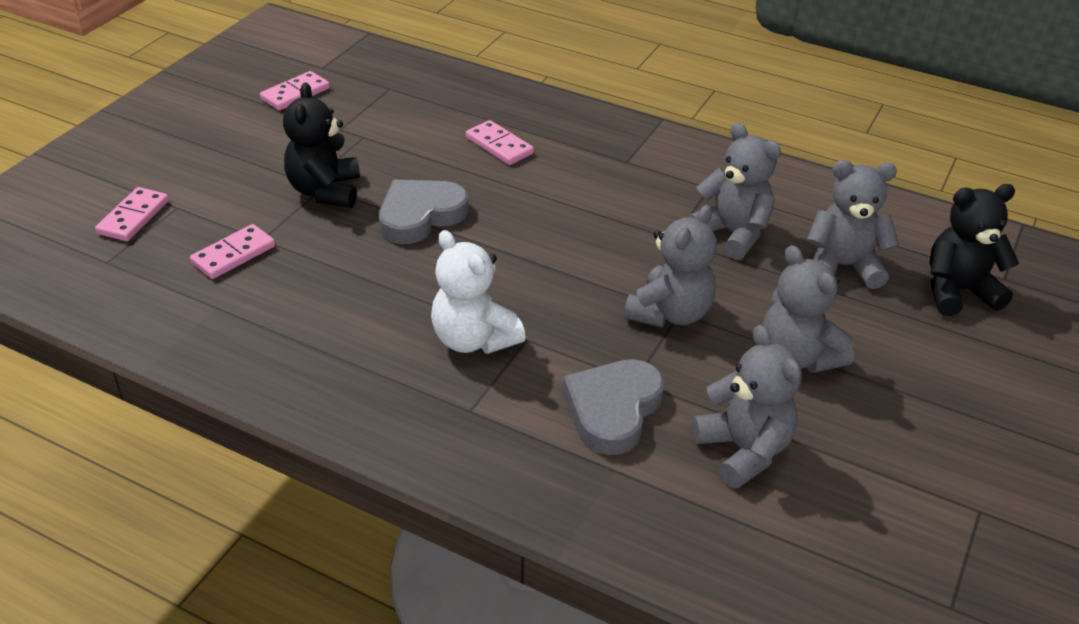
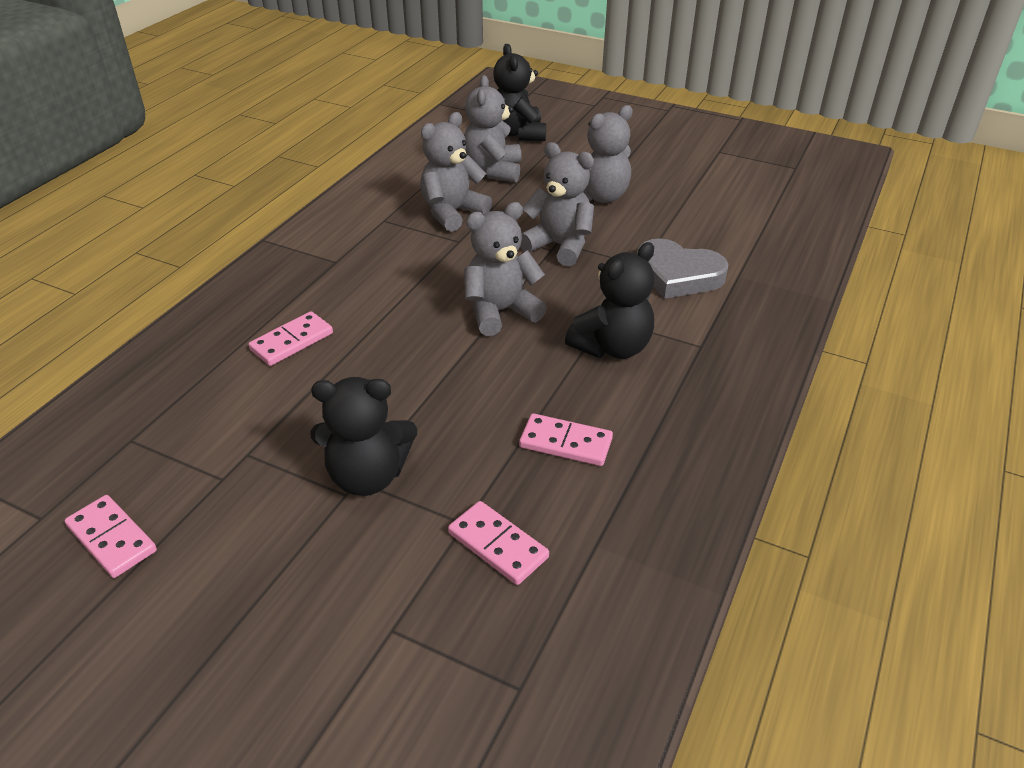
camera: 90 degrees left, 0 degrees up
pink domino [95,187,169,241] -> pink domino moved to [519,413,613,466]
grey heart [379,180,469,244] -> none
white teddy bear [431,230,526,354] -> black teddy bear [565,242,654,359]
grey teddy bear [691,325,802,489] -> grey teddy bear moved to [464,202,547,336]

